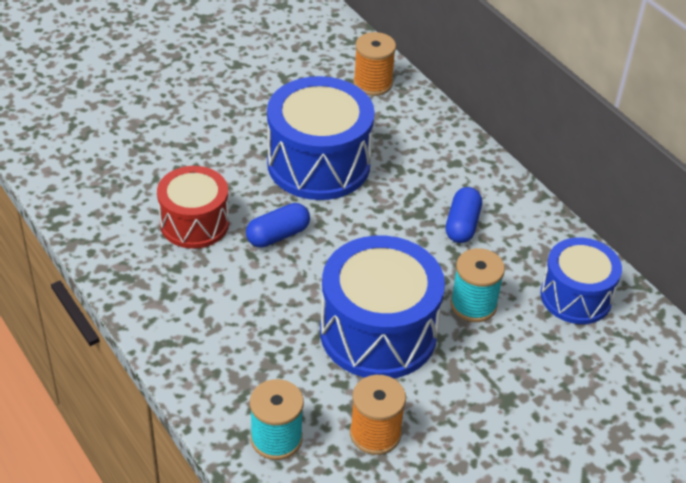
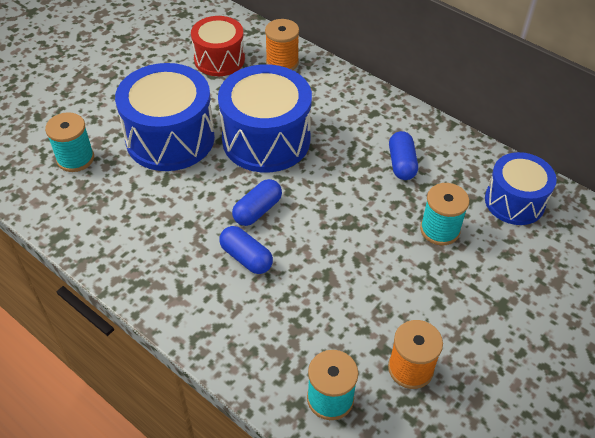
camera: 15 degrees left, 5 degrees up
red drum [157,166,229,249] -> red drum moved to [191,16,245,76]
blue drum [320,235,445,378] -> blue drum moved to [115,63,215,171]
none -> turquoise spool [45,112,94,172]
none -> blue capsule [219,226,273,274]

